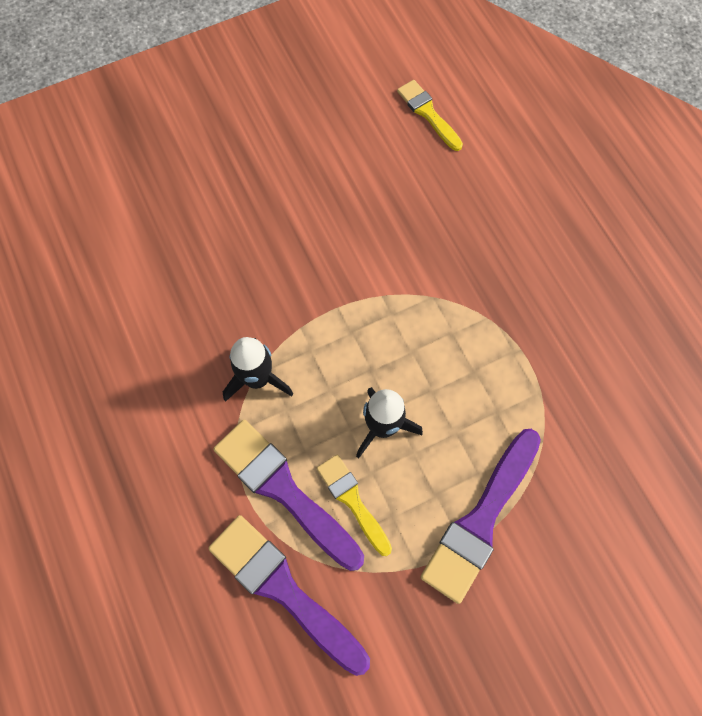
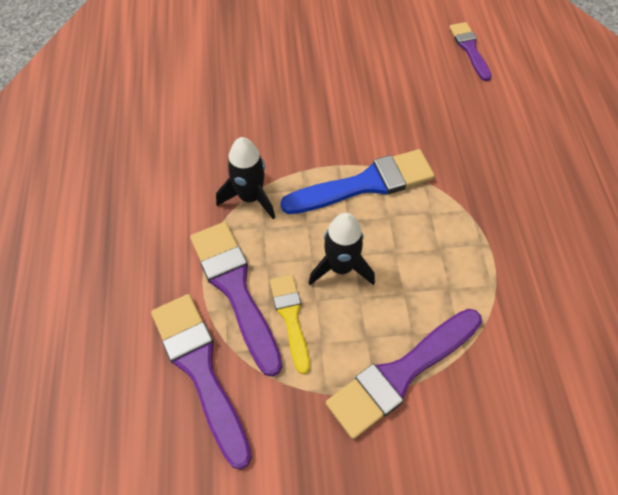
camera: 20 degrees right, 10 degrees down
yellow brush [397,80,463,151] -> purple brush [449,22,492,81]
none -> blue brush [280,149,435,214]

